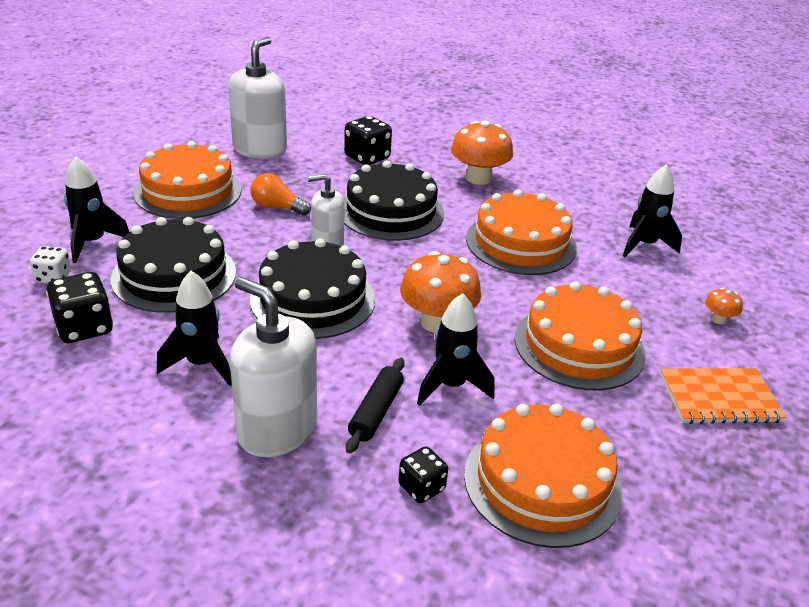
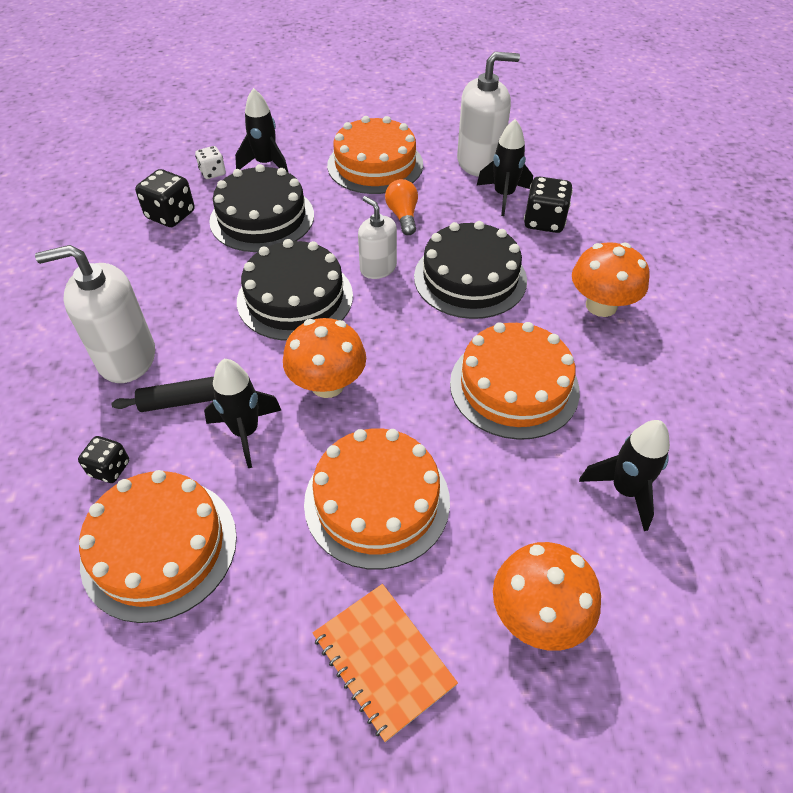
camera: 60 degrees right, 15 degrees up
black rocket [157,271,232,386] -> black rocket moved to [476,119,533,216]
white soap dispenser [230,277,317,457] -> white soap dispenser turned 105 degrees counterclockwise [35,245,155,383]
orange mushroom [705,287,743,324] -> orange mushroom [493,542,601,651], size x2.14

